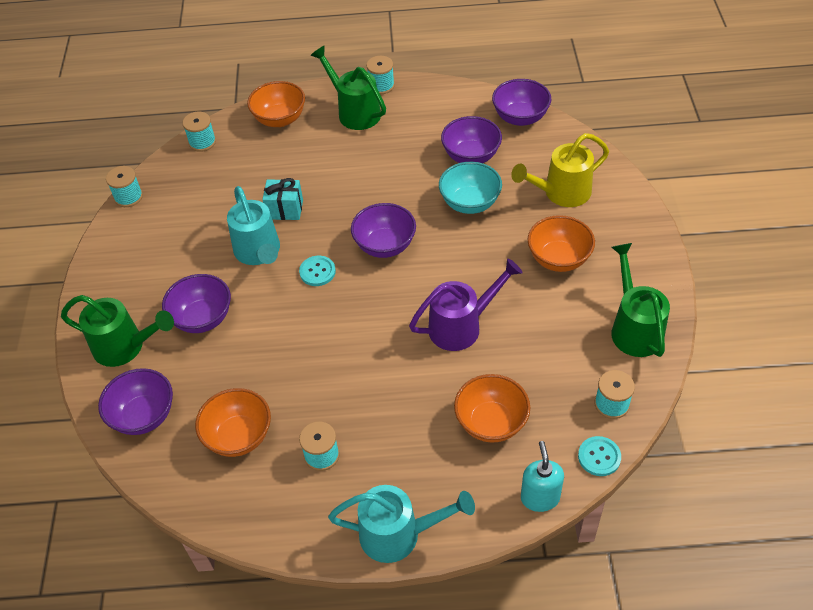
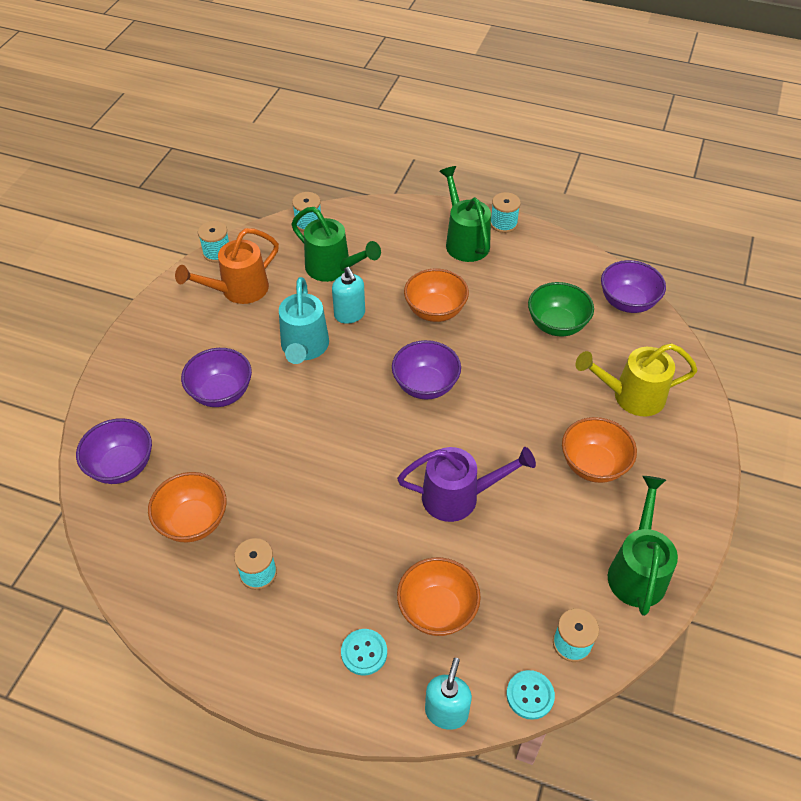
camera: 20 degrees right, 0 degrees up
green watering can [61,295,174,367] -> green watering can moved to [291,207,381,282]
orange bowl [247,81,305,127] -> orange bowl moved to [404,269,469,322]
turquoise gift [262,178,303,220] -> turquoise soap dispenser [332,267,365,324]
turquoise button [299,256,336,286] -> turquoise button moved to [341,629,387,675]
turquoise watering can [328,485,475,563] -> none
turquoise bowl [439,162,502,214] -> none
purple bowl [441,116,502,163] -> green bowl [528,282,594,336]
none -> orange watering can [175,228,279,304]

